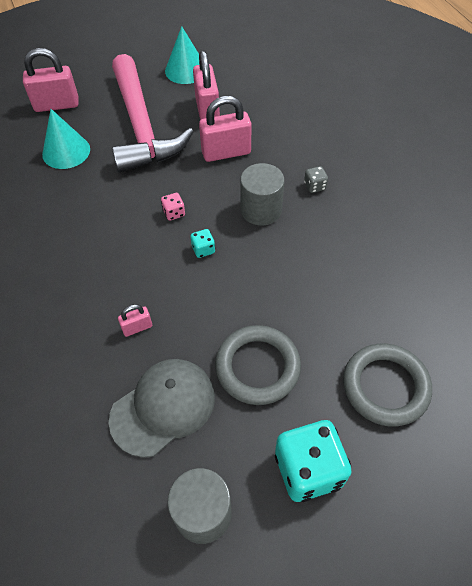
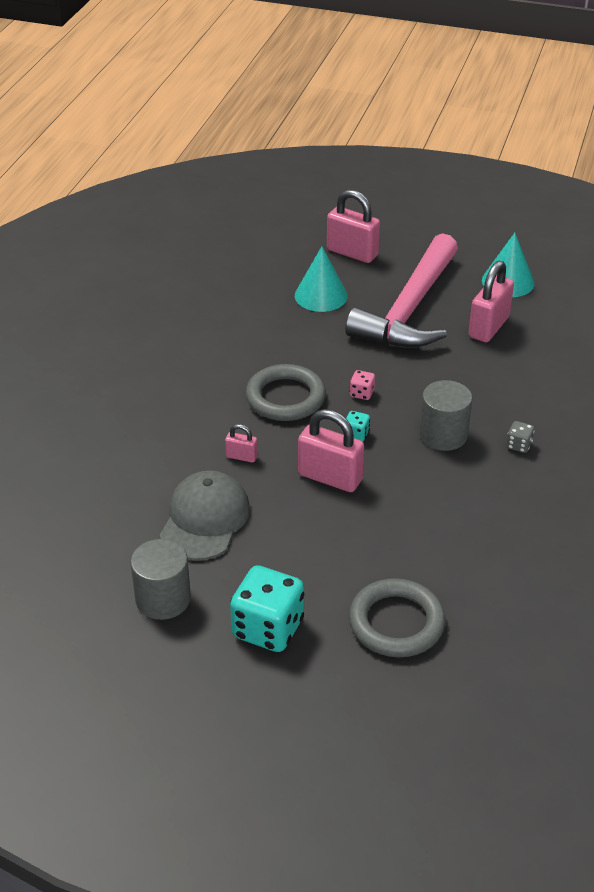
camera: 40 degrees right, 15 degrees down
grey cap [109,359,215,458] -> grey cap turned 75 degrees counterclockwise [160,470,250,561]
pink padlock [199,96,252,162] -> pink padlock moved to [298,409,364,492]
grey ring [215,325,301,405] -> grey ring moved to [245,364,326,421]

